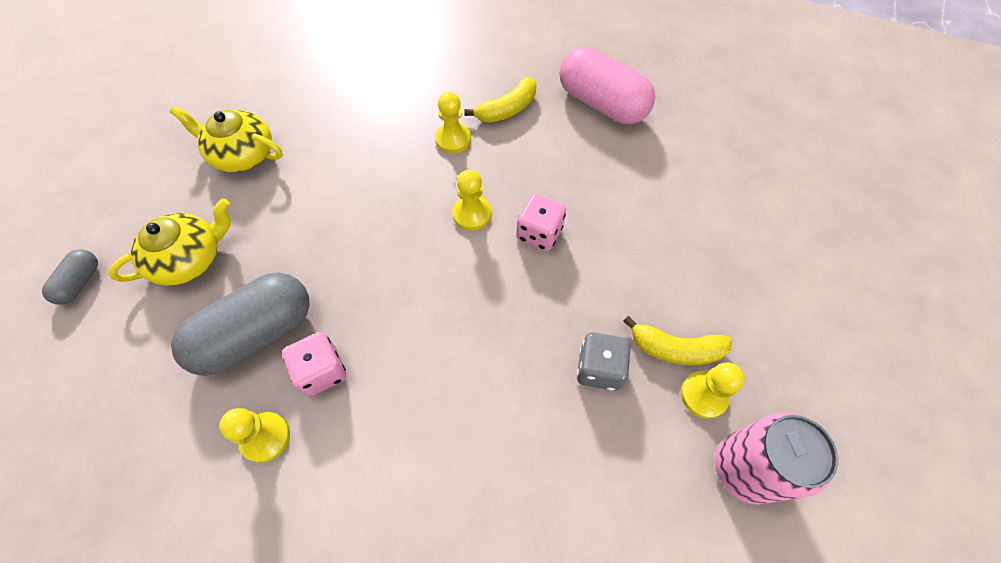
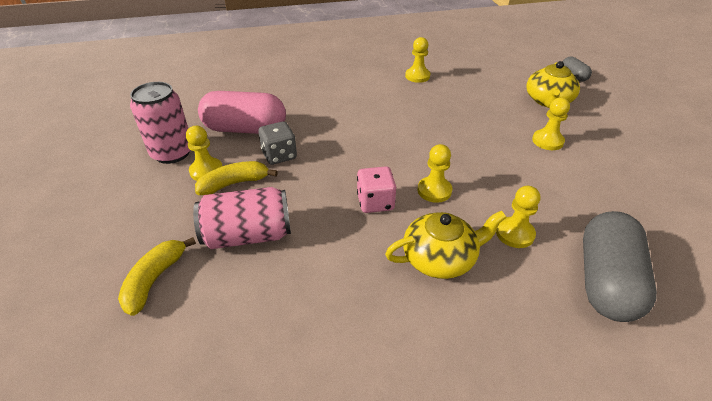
camera: 145 degrees right, 20 degrees down
yellow teapot [170,106,283,172] -> yellow teapot moved to [385,211,507,279]
grey capsule [171,273,310,376] -> grey capsule moved to [583,211,657,322]
pink dice [282,332,347,396] -> none
yellow banana [464,77,536,123] -> yellow banana moved to [118,237,196,316]
pink capsule [559,47,655,124] -> pink capsule moved to [198,91,286,134]
none -> pink can [193,187,291,249]
none -> yellow pawn [532,98,570,150]

